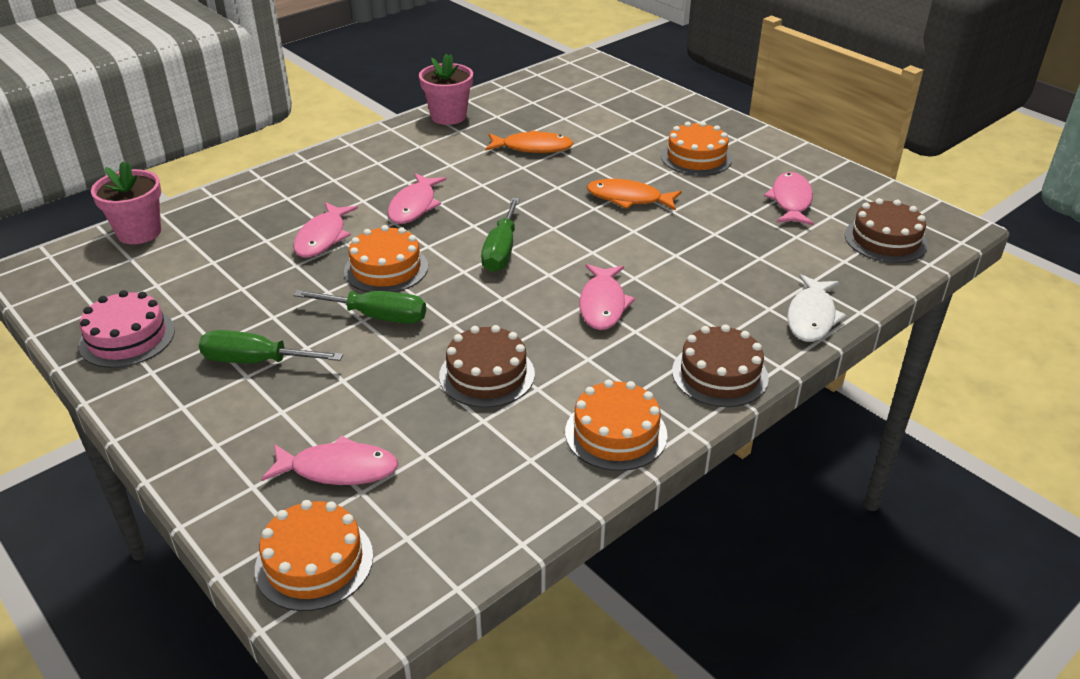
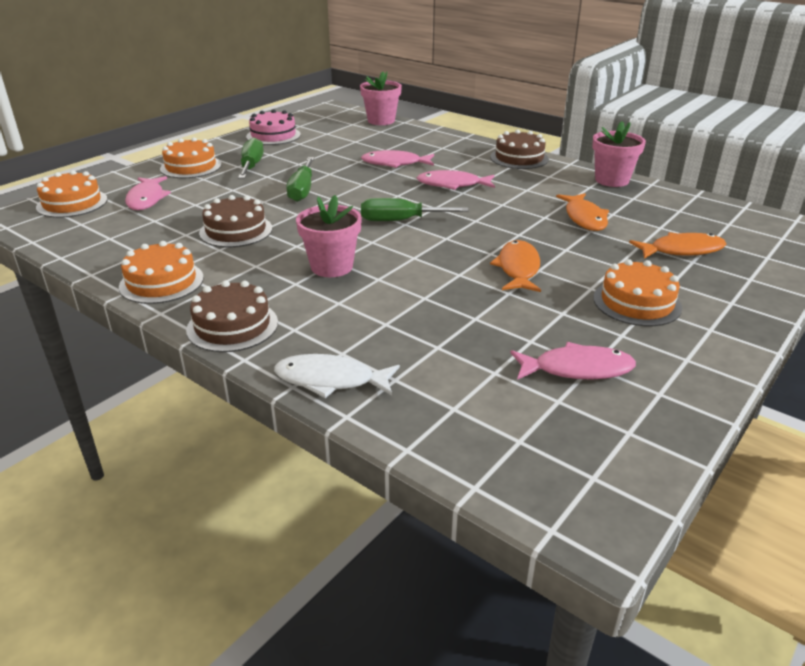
camera: 80 degrees right, 5 degrees down
orange cake [344,225,428,292] -> orange cake moved to [160,137,221,178]
pink fish [579,264,635,330] -> pink flower pot [296,195,362,277]
brown cake [845,198,928,263] -> brown cake moved to [490,130,549,169]
none -> orange fish [629,232,726,259]

